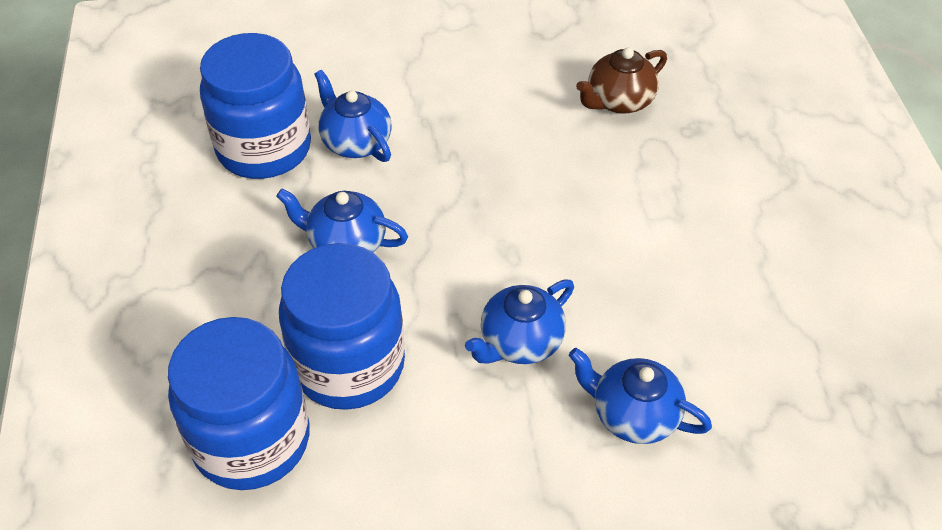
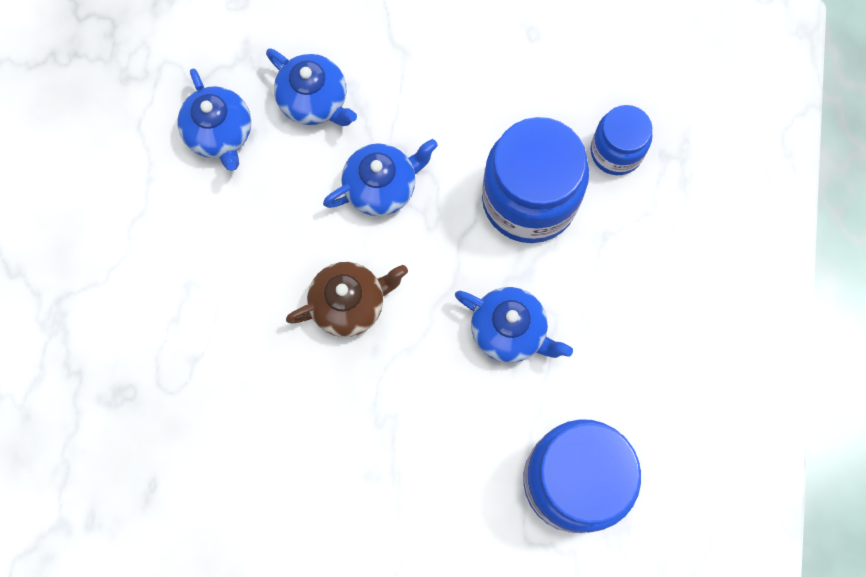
camera: 165 degrees left, 25 degrees up
blue jar [168,317,310,490] -> blue jar [590,105,652,175], size x0.57
blue teapot [314,70,392,162] -> blue teapot moved to [177,68,251,171]
brown teapot [576,47,667,114] -> brown teapot moved to [286,262,408,337]

